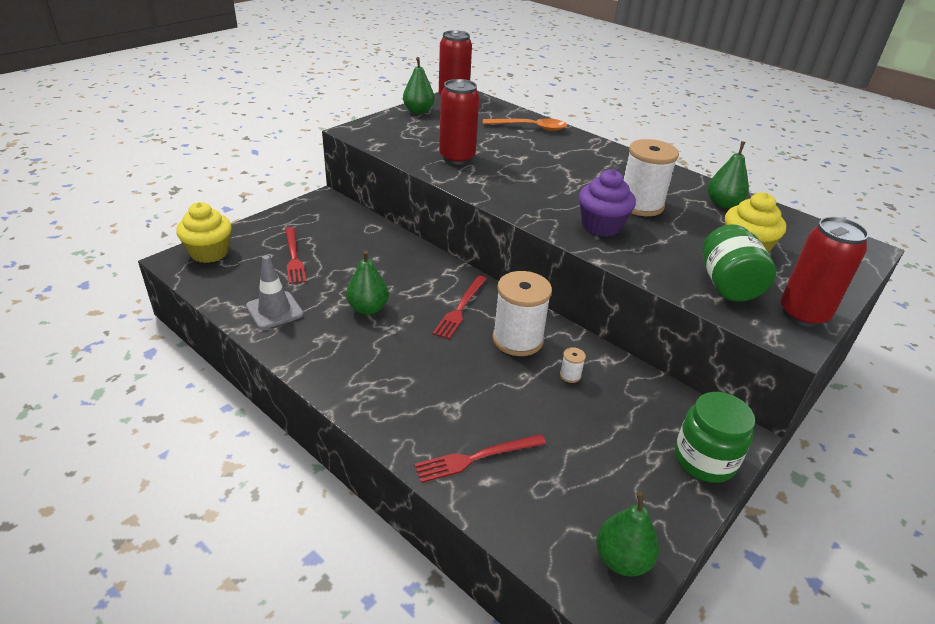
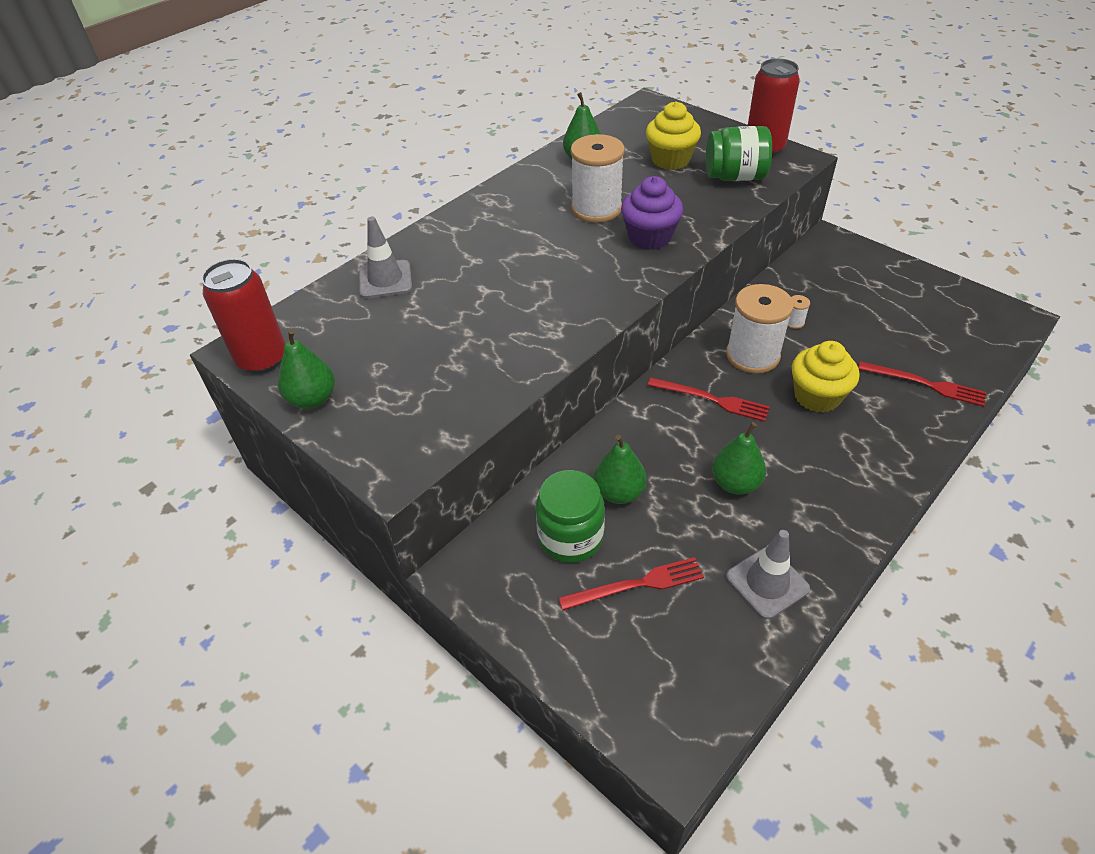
camera: 85 degrees left, 10 degrees up
yellow cupcake [176,202,232,263] -> yellow cupcake moved to [792,341,859,413]
red fork [414,434,546,483] -> red fork turned 45 degrees counterclockwise [858,361,986,407]
red can [439,79,479,165] -> none
orange spoon [483,118,567,131] -> grey traffic cone [359,216,412,298]
green pear [596,492,659,576] -> green pear moved to [594,435,647,504]
green jar [675,392,755,483] -> green jar moved to [536,470,605,563]

